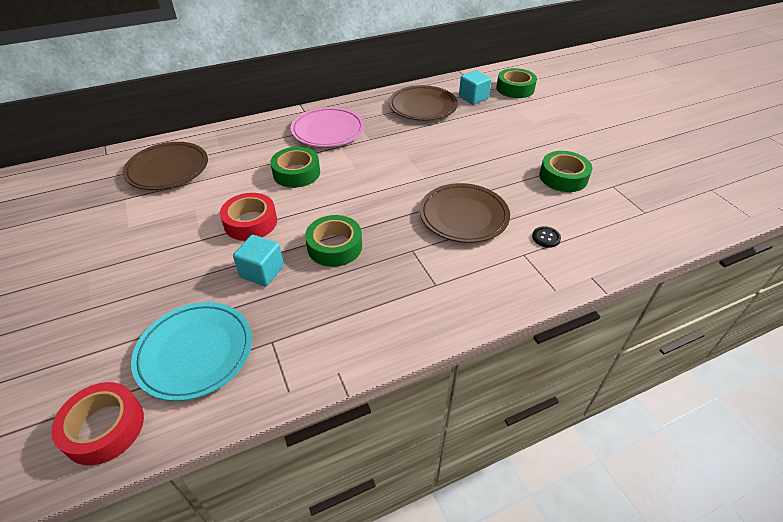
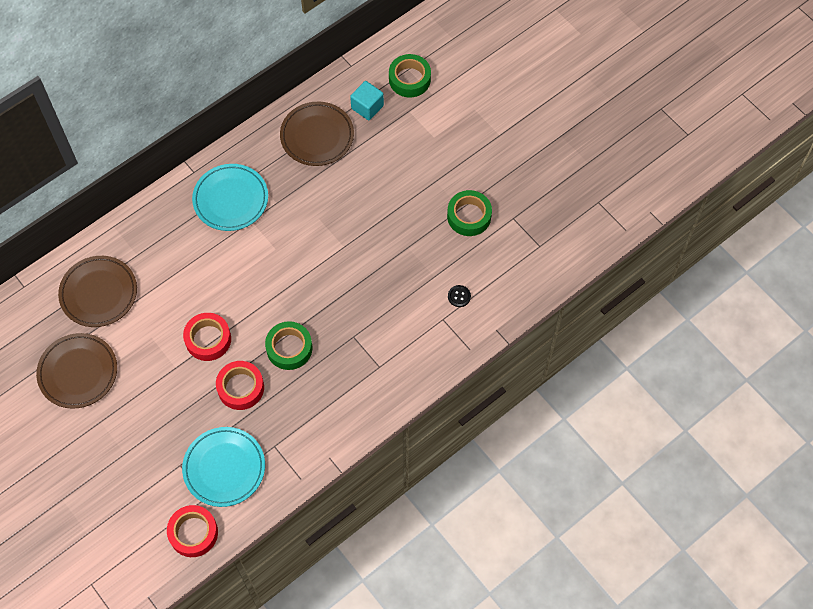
camera: 15 degrees left, 20 degrees up
turquoise cube [233,235,284,286] -> red tape [216,361,264,410]
green tape [270,147,320,188] -> none
pink plate [291,107,364,147] -> turquoise plate [192,164,268,231]
brown plate [420,183,510,243] -> brown plate moved to [36,333,117,409]

